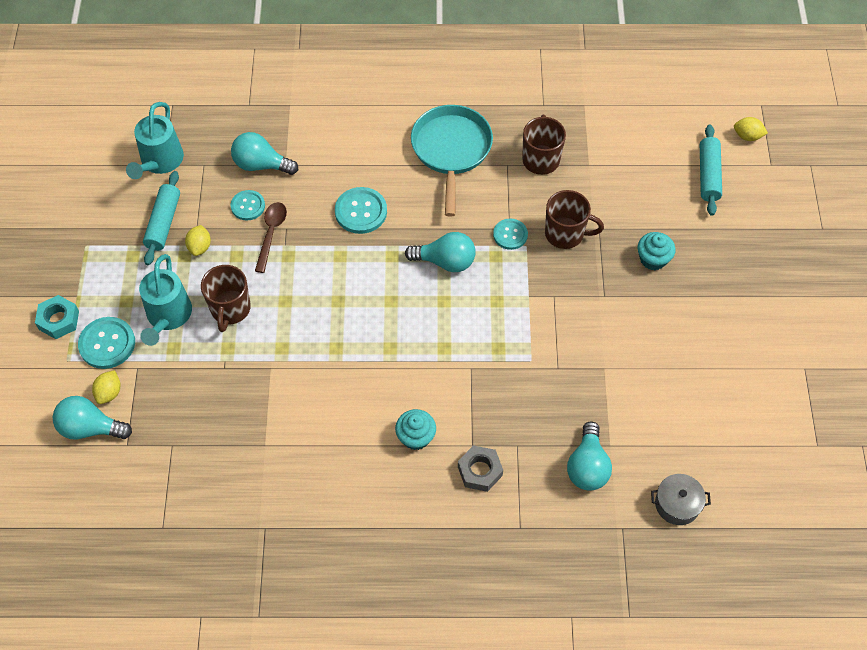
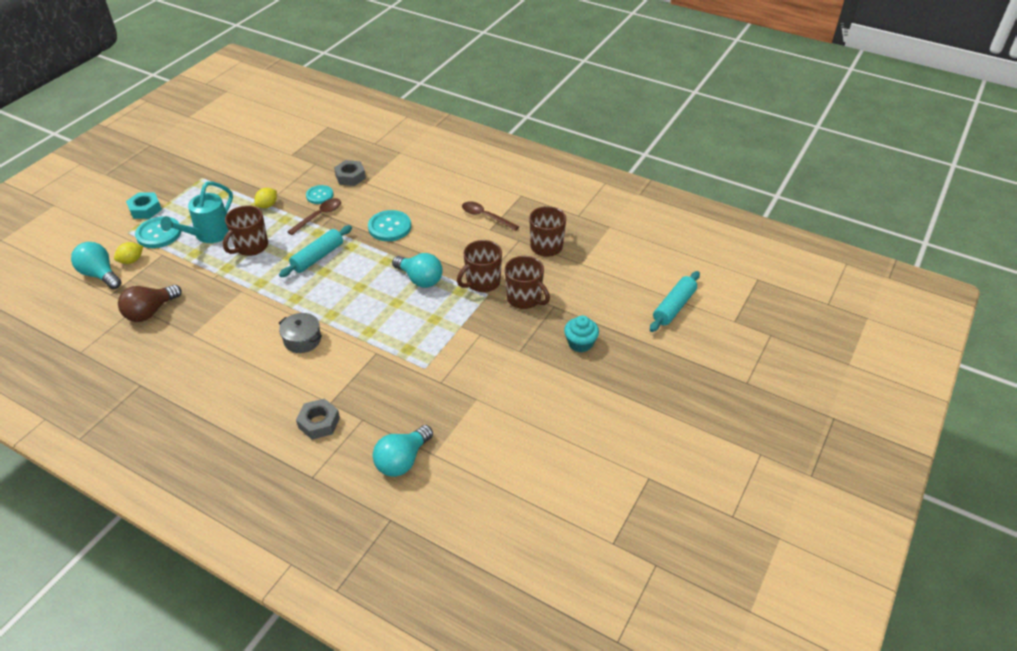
camera: 30 degrees right, 15 degrees down
turquoise watering can [126,102,184,179] -> none
turquoise rolling pin [143,171,180,265] -> turquoise rolling pin moved to [279,225,352,277]
turquoise light bulb [231,132,298,175] -> grey nut [334,160,366,186]
turquoise cupcake [395,409,436,450] -> none
turquoise pan [411,105,493,217] -> brown spoon [462,201,519,231]
turquoise button [493,218,528,250] -> brown mug [457,240,502,292]
grey pot [651,474,711,525] -> grey pot moved to [279,313,322,353]
yellow lemon [734,117,768,141] -> none
none -> brown light bulb [118,285,182,322]

